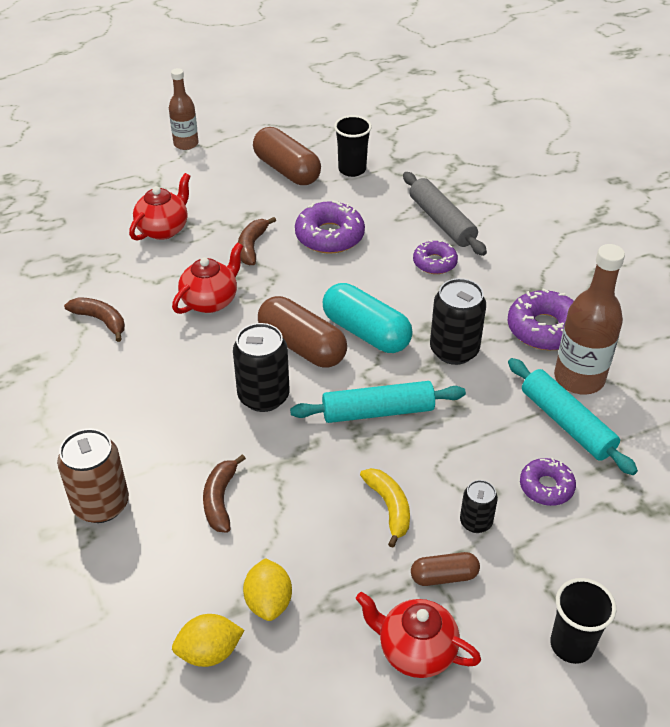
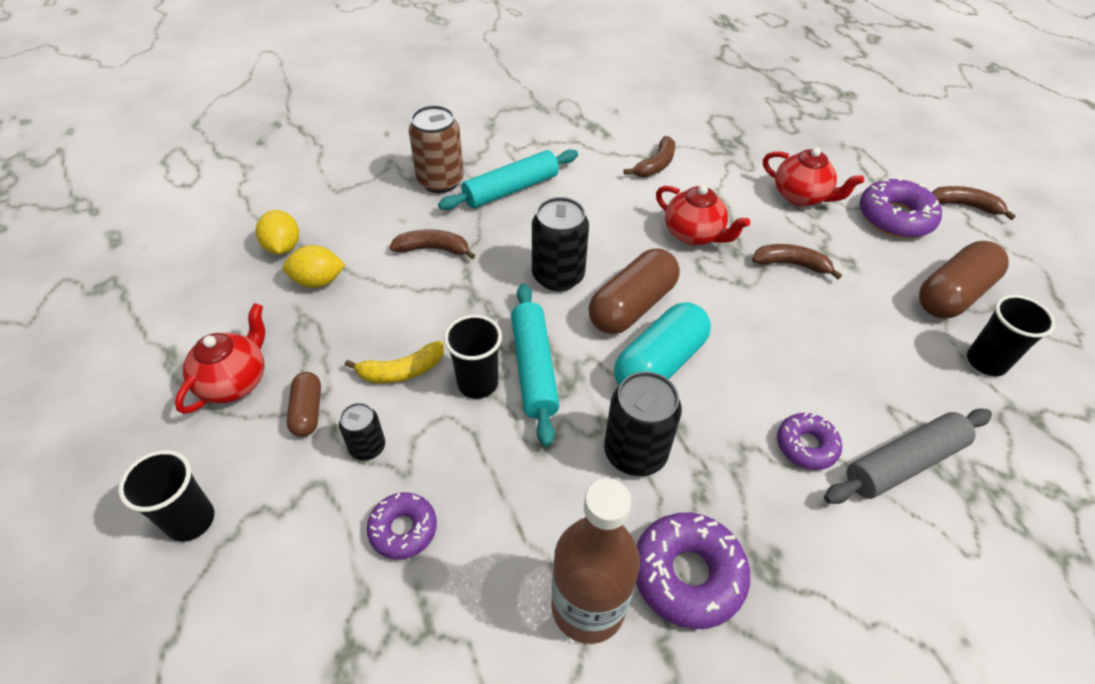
camera: 90 degrees right, 5 degrees up
brown bottle [169,68,199,150] -> brown banana [932,186,1016,220]
purple donut [295,201,365,254] -> purple donut moved to [859,177,942,238]
turquoise rolling pin [508,358,638,475] -> turquoise rolling pin moved to [438,149,578,210]
none -> black cup [444,315,502,399]

